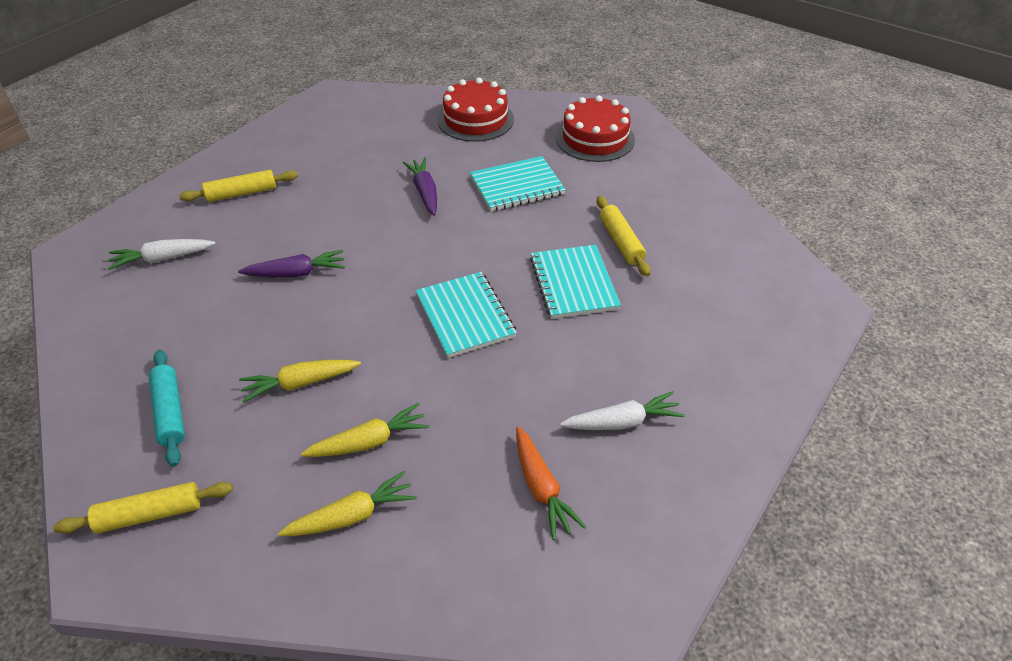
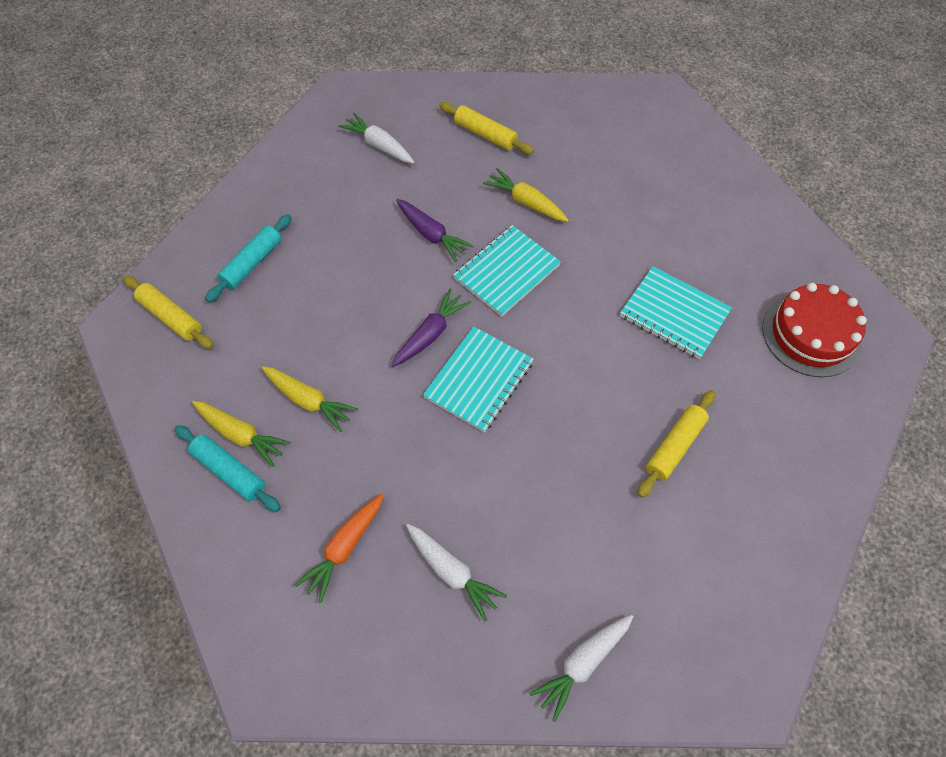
camera: 55 degrees right, 15 degrees up
yellow carrot [239,360,361,403] -> yellow carrot moved to [483,168,569,222]
purple carrot [403,158,437,216] -> purple carrot moved to [391,288,471,367]
red cake [438,78,514,142] -> none
turquoise notebook [530,245,621,319] -> turquoise notebook moved to [453,225,561,317]
none -> turquoise rolling pin [175,425,281,512]
none -> white carrot [529,614,633,722]

